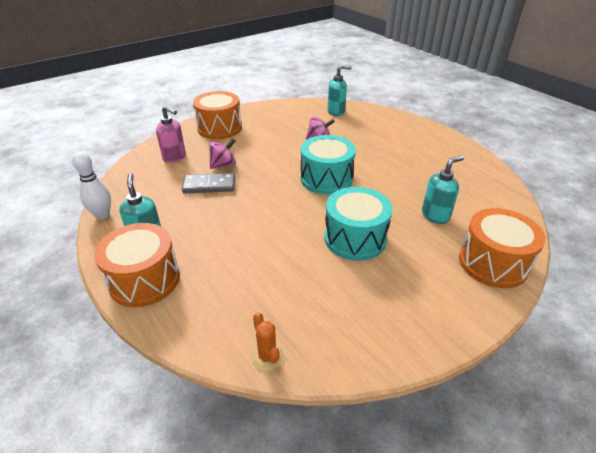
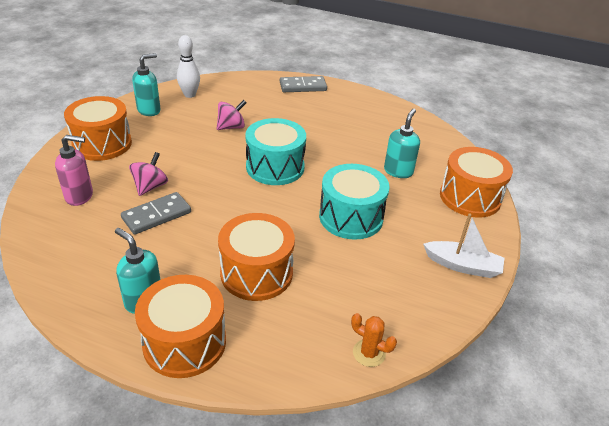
camera: 35 degrees left, 0 degrees up
white bowling pin [72,151,111,220] -> white bowling pin moved to [177,35,200,98]
turquoise soap dispenser [328,65,352,116] -> turquoise soap dispenser moved to [132,53,161,116]
none -> orange drum [218,213,295,301]
none -> grey domino [280,76,327,92]
none -> white boat [423,213,504,278]

